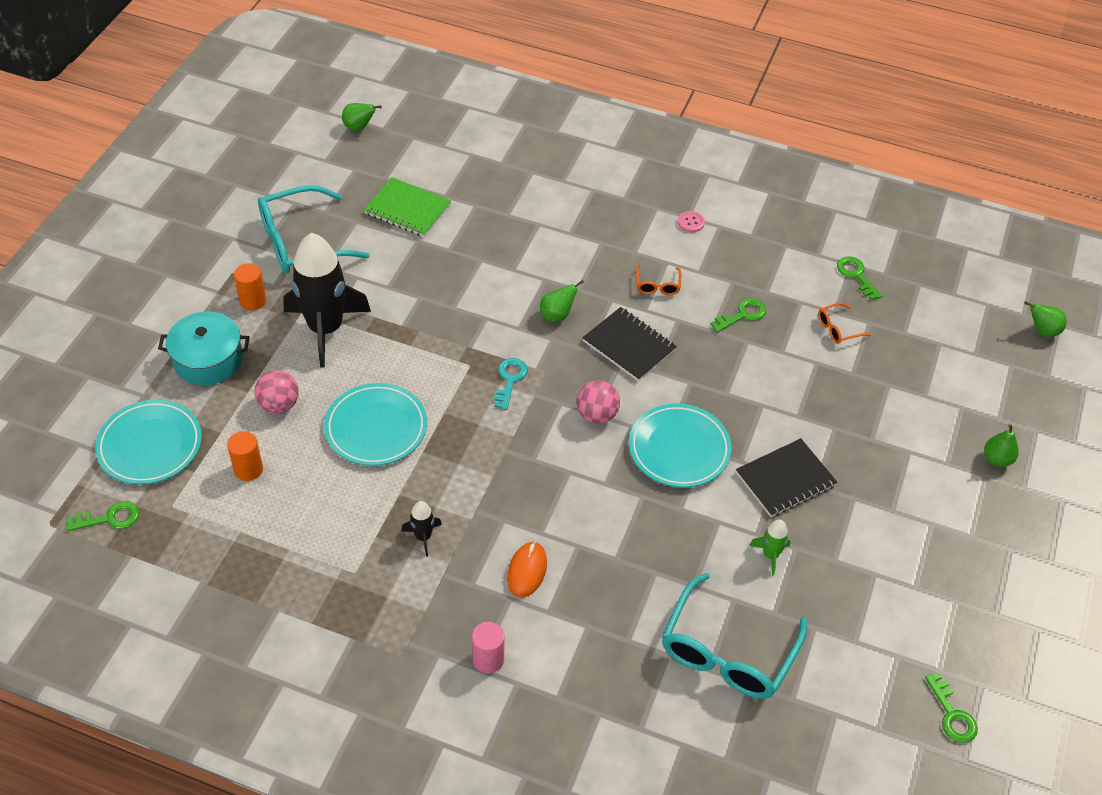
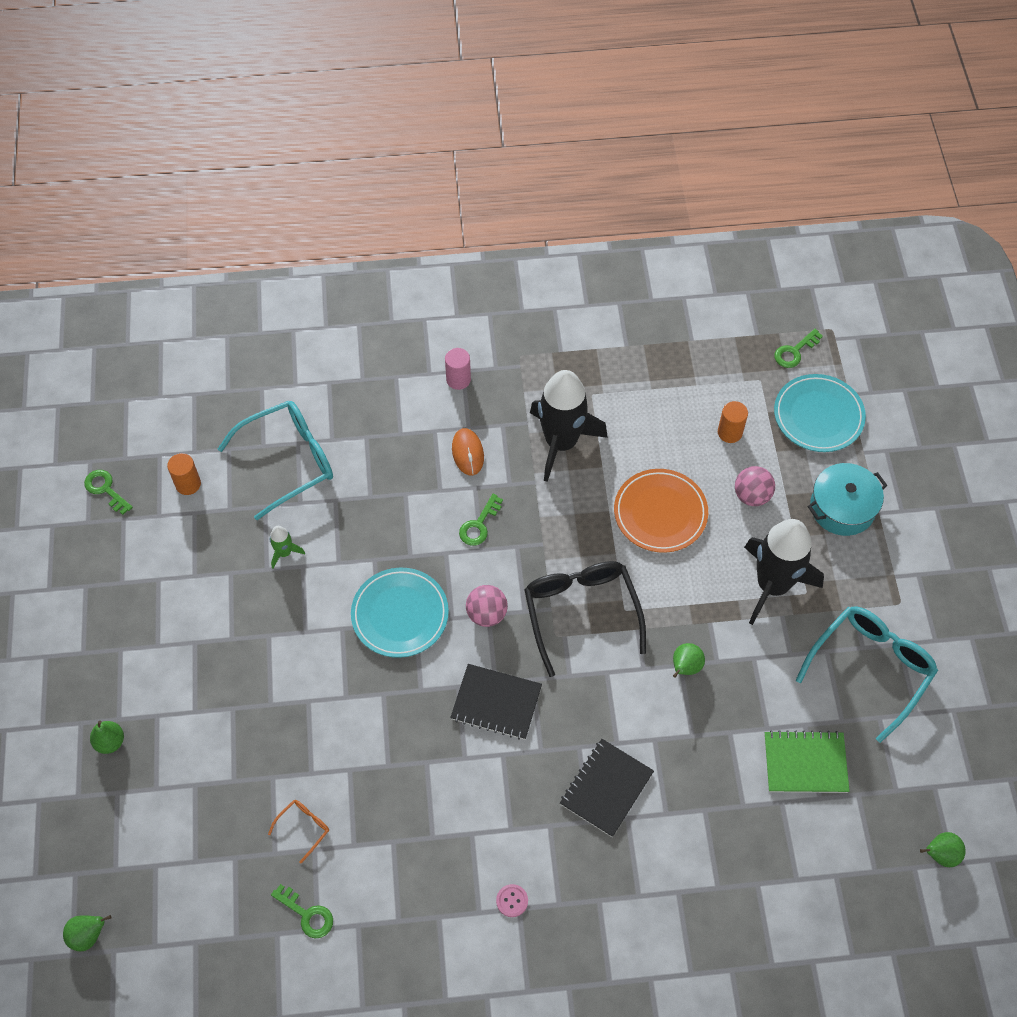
camera: 155 degrees right, 10 degrees up
orange cylinder [234,263,266,311] -> orange cylinder moved to [167,453,201,495]
turquoise plate [324,383,427,466] -> orange plate [614,469,708,553]
black rocket [401,501,442,557] -> black rocket [530,370,608,482], size x2.38
turquoise key [494,358,528,410] -> black glasses [524,561,646,677]
green pear [540,280,584,322] -> green pear moved to [673,643,705,678]
orange glasses [636,265,681,295] -> none
turquoise glasses [662,573,807,699] -> turquoise glasses turned 60 degrees clockwise [218,401,333,520]
green key [710,298,766,333] -> green key moved to [459,494,503,546]
black notebook [736,438,838,517] -> black notebook moved to [560,739,654,837]

